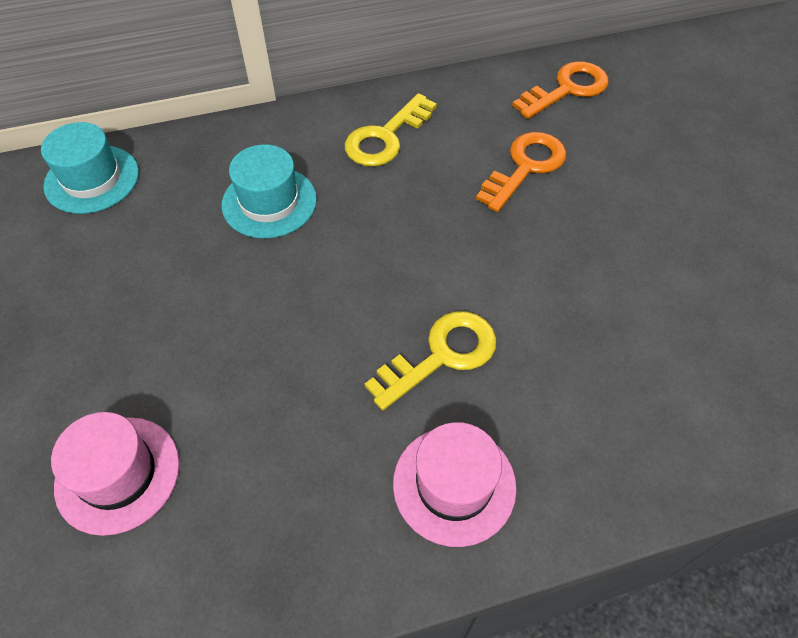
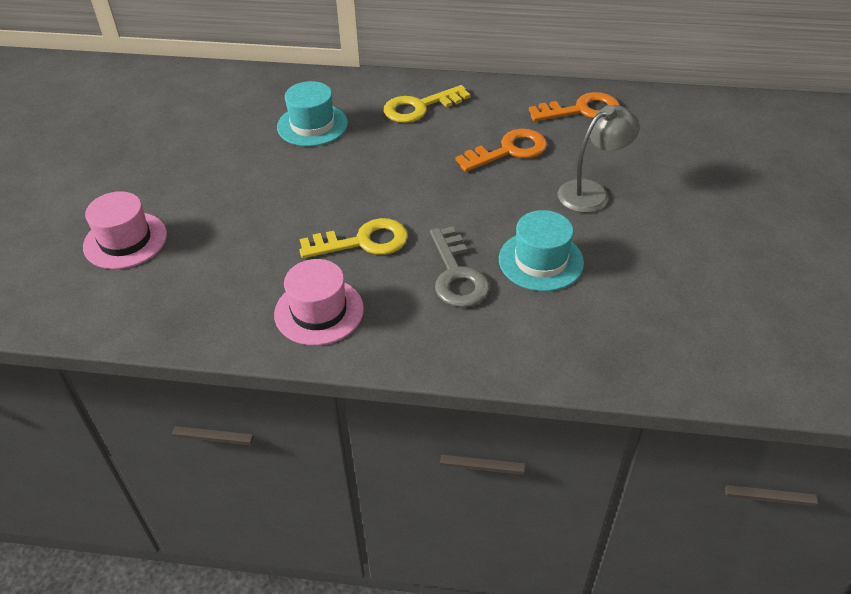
camera: 25 degrees right, 10 degrees down
turquoise hat [41,122,139,214] -> turquoise hat moved to [499,210,584,291]
none -> grey key [430,226,489,308]
none -> grey lamp [558,105,640,213]

